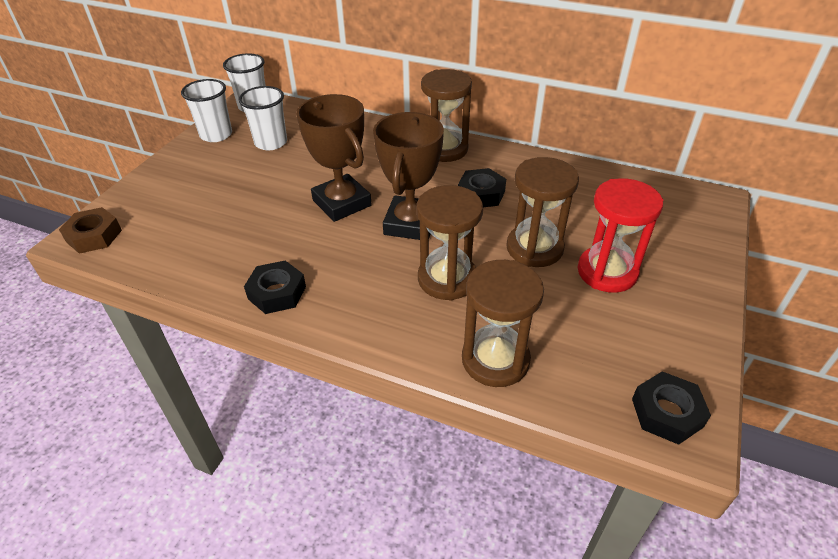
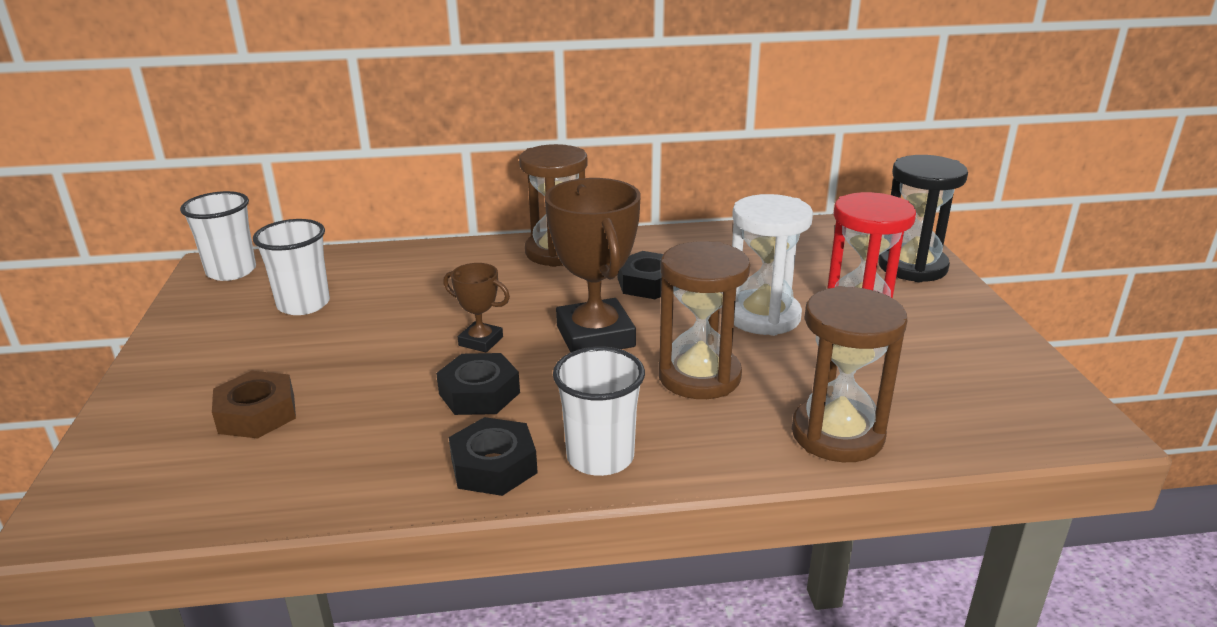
camera: 30 degrees left, 15 degrees down
brown nut [59,207,122,254] -> brown nut moved to [212,371,296,439]
white cup [181,79,232,142] -> white cup moved to [553,347,645,476]
brown trophy [296,94,372,222] -> brown trophy [443,263,510,352], size x0.51
brown hourglass [506,157,579,267] -> white hourglass [732,194,813,336]
black nut [632,371,711,445] -> black nut moved to [436,353,520,415]
none -> black hourglass [878,155,968,282]

